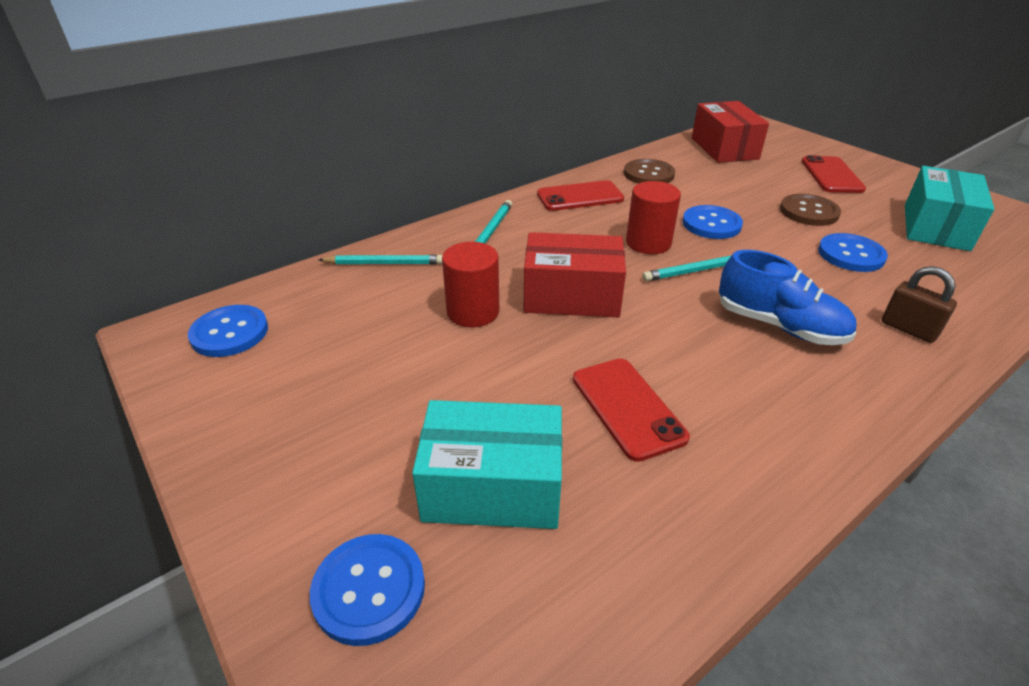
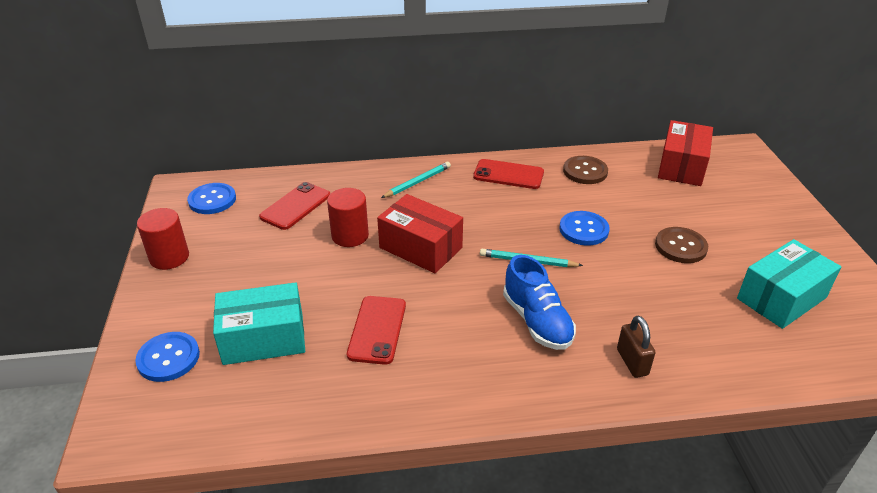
camera: 30 degrees right, 0 degrees up
turquoise pencil [318,254,443,265] -> none
turquoise box [412,400,562,529] -> turquoise box turned 45 degrees counterclockwise [213,282,305,365]
red cylinder [626,181,681,254] -> red cylinder moved to [137,208,189,270]
red phone [802,155,866,193] -> red phone moved to [259,182,330,230]
blue button [818,233,888,272] -> none

